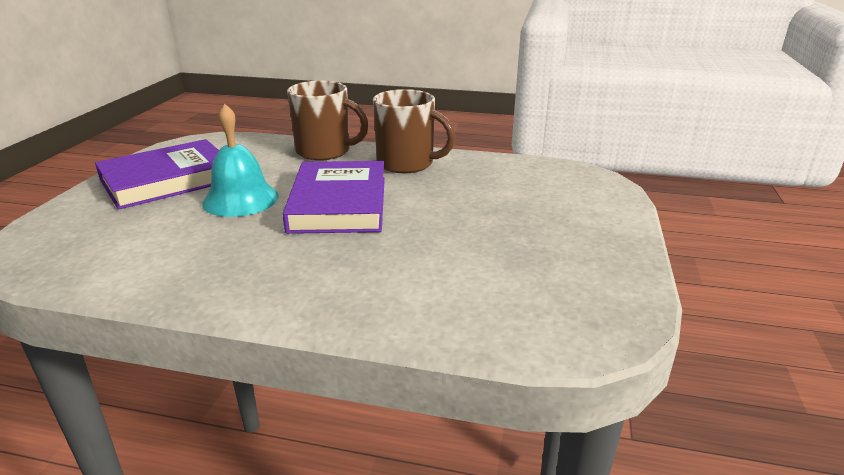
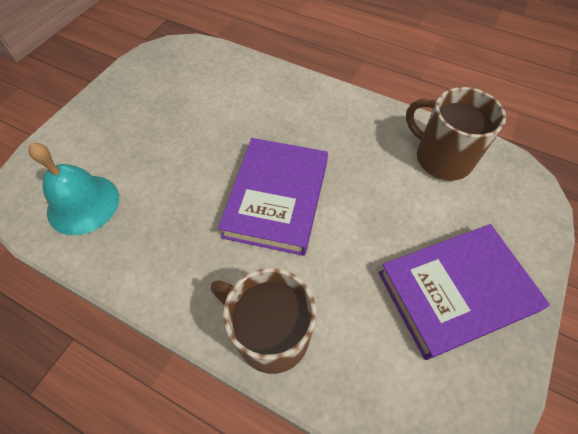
camera: 165 degrees left, 30 degrees up
turquoise bell [202,104,279,217] -> turquoise bell moved to [28,143,119,235]
brown mug [373,89,456,173] -> brown mug moved to [406,87,506,181]

